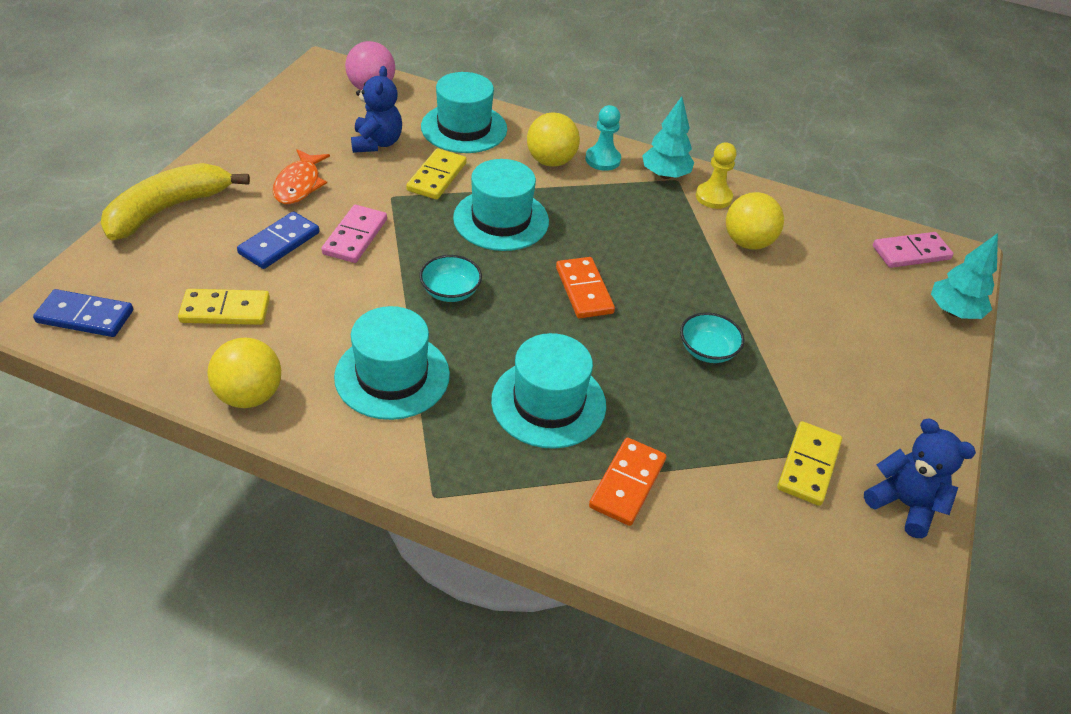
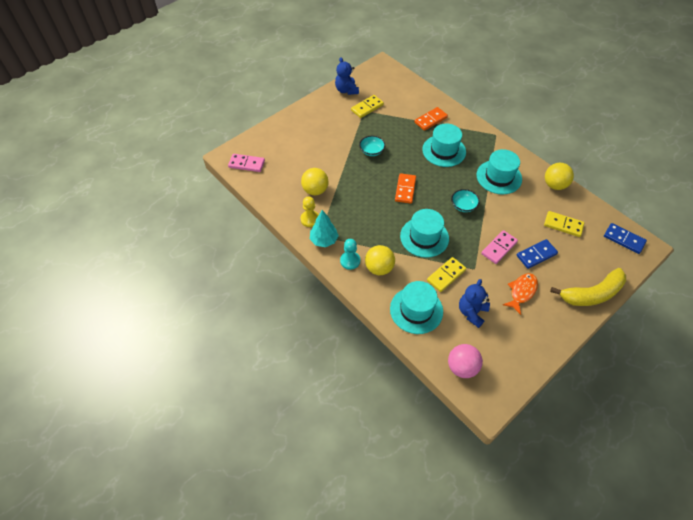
camera: 150 degrees left, 10 degrees up
turquoise tree [931,233,998,319] -> none

